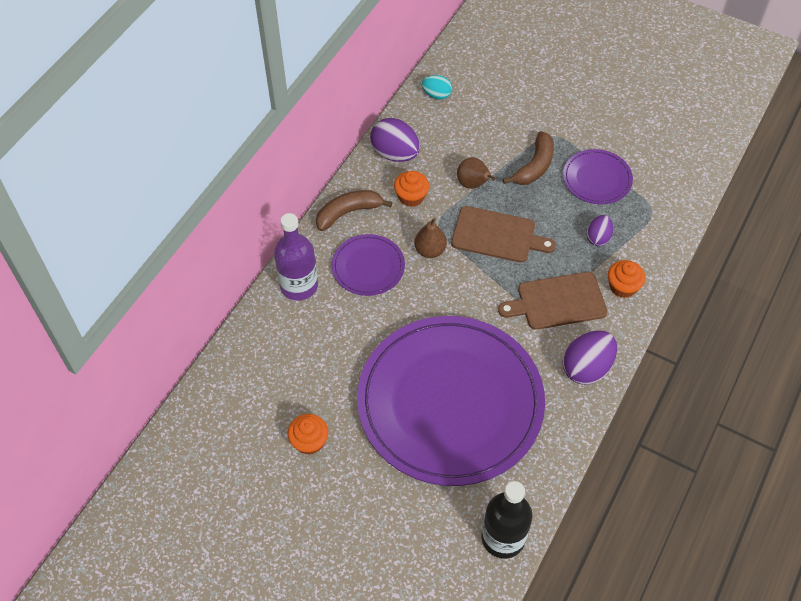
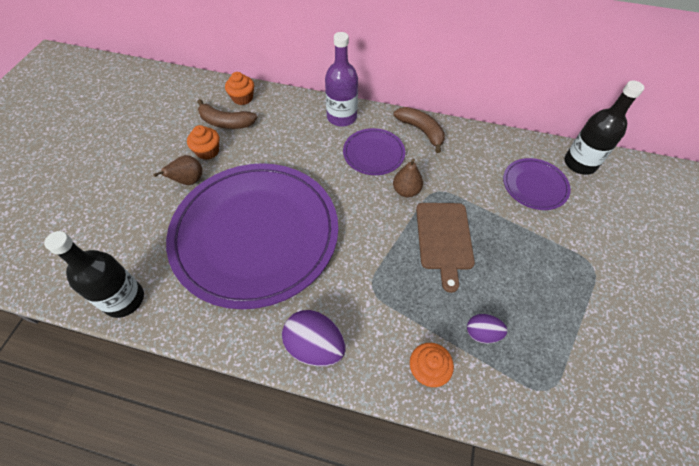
camera: 75 degrees right, 0 degrees up
purple egg [370,118,420,162] -> none
orange cupcake [394,171,429,207] -> orange cupcake moved to [225,72,254,105]
turquoise egg [422,75,452,100] -> black bottle [565,81,644,175]
brown pear [457,157,496,189] -> brown pear moved to [153,155,202,185]
brown cutting board [498,272,607,330] -> none
brown banana [503,131,554,185] -> brown banana moved to [197,99,257,129]
purple plate [563,149,633,204] -> purple plate moved to [503,158,571,210]

